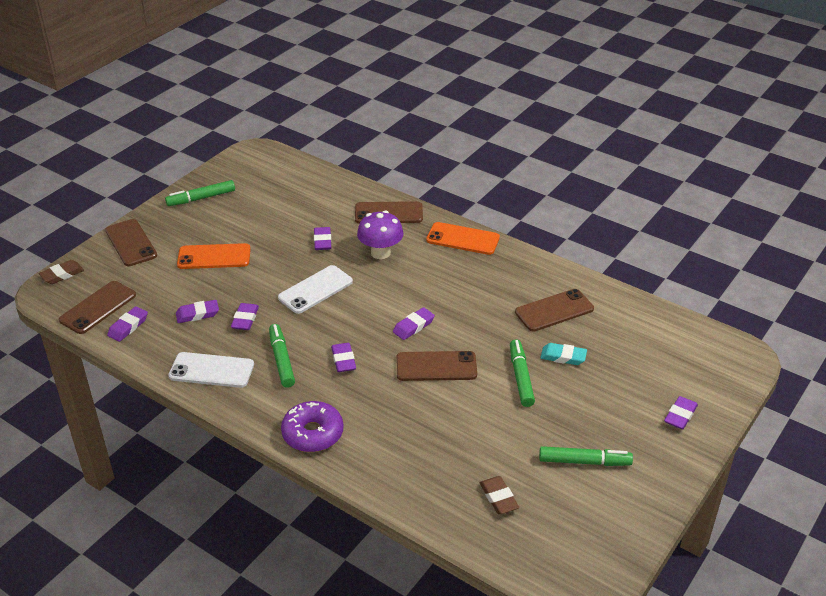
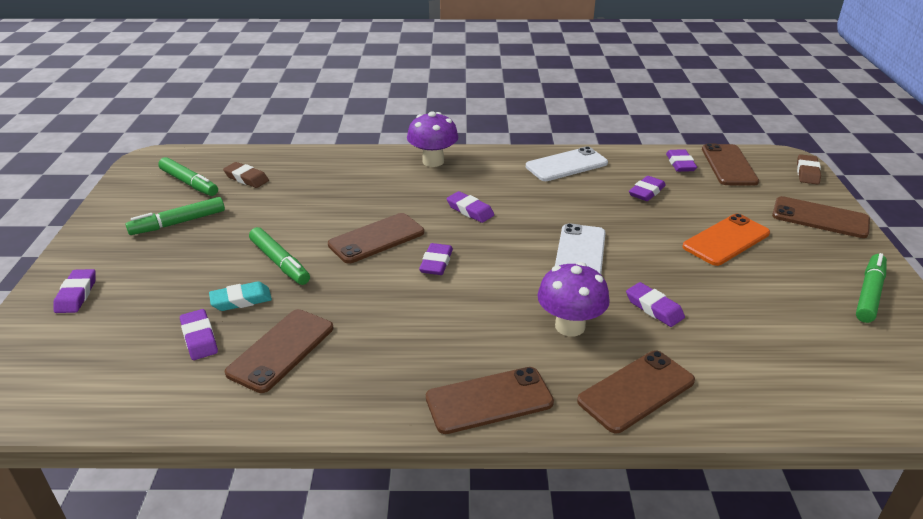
camera: 145 degrees right, 5 degrees down
purple eraser [231,303,259,330] -> purple eraser moved to [180,309,218,360]
green marker [269,324,295,388] -> green marker moved to [158,157,218,196]
purple donut [281,401,343,452] -> purple mushroom [407,111,458,167]
orange phone [426,222,500,255] -> brown phone [426,367,554,434]

